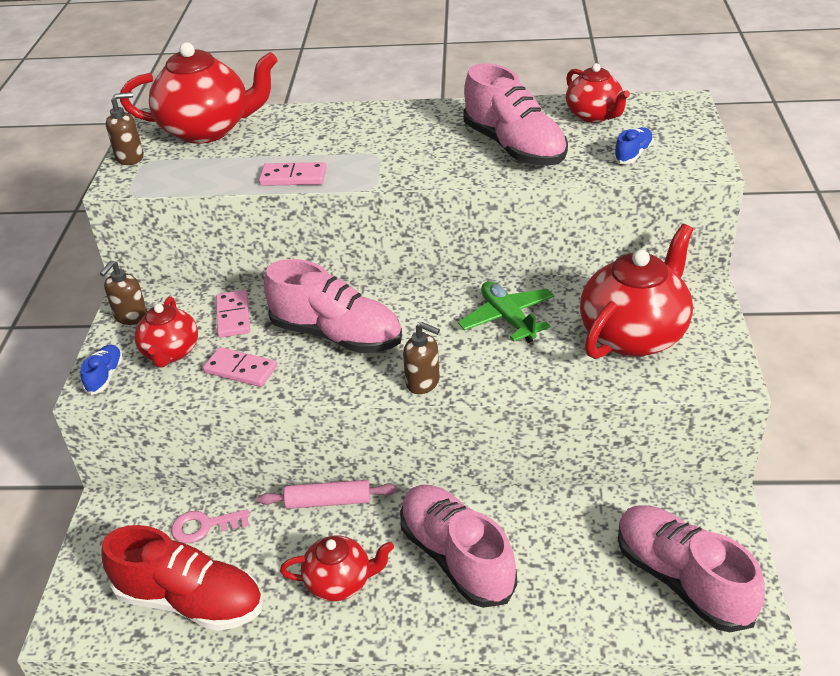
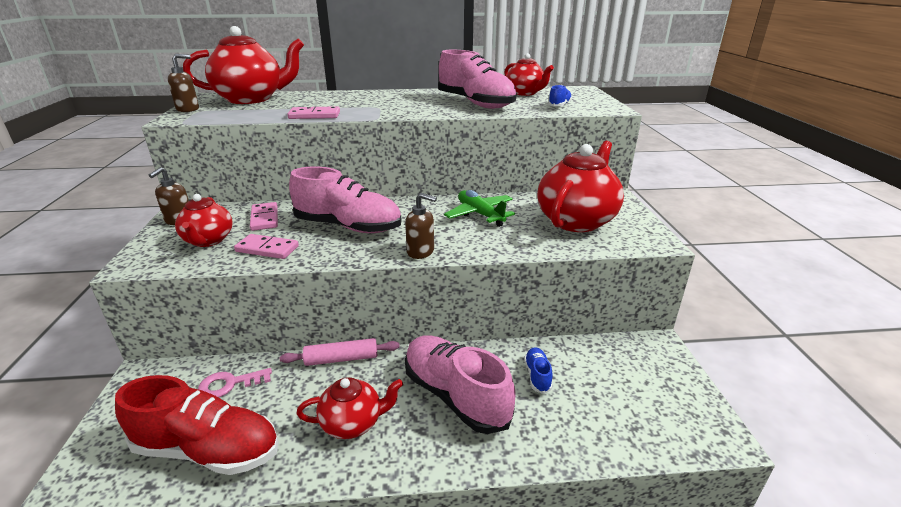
camera: 10 degrees left, 10 degrees down
blue shoe [80,344,123,395] -> blue shoe moved to [524,347,553,394]
pink shoe [618,505,765,632] -> none

